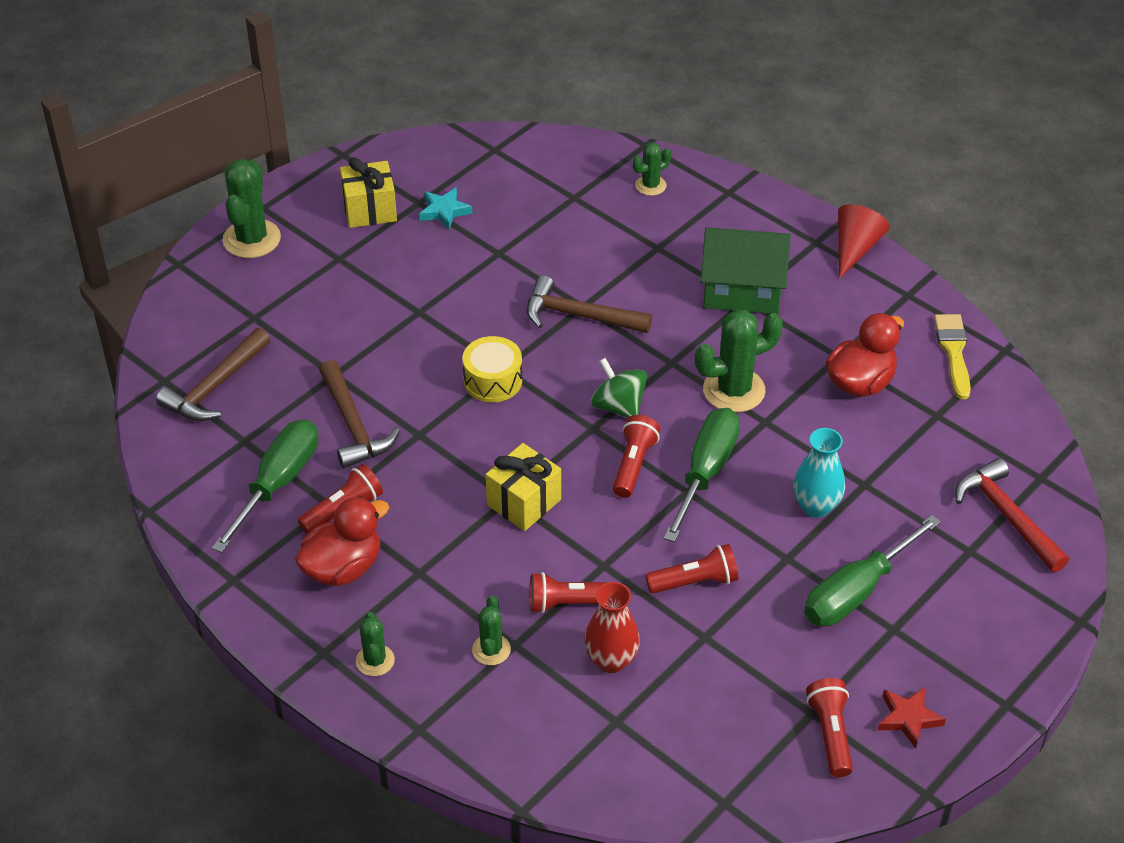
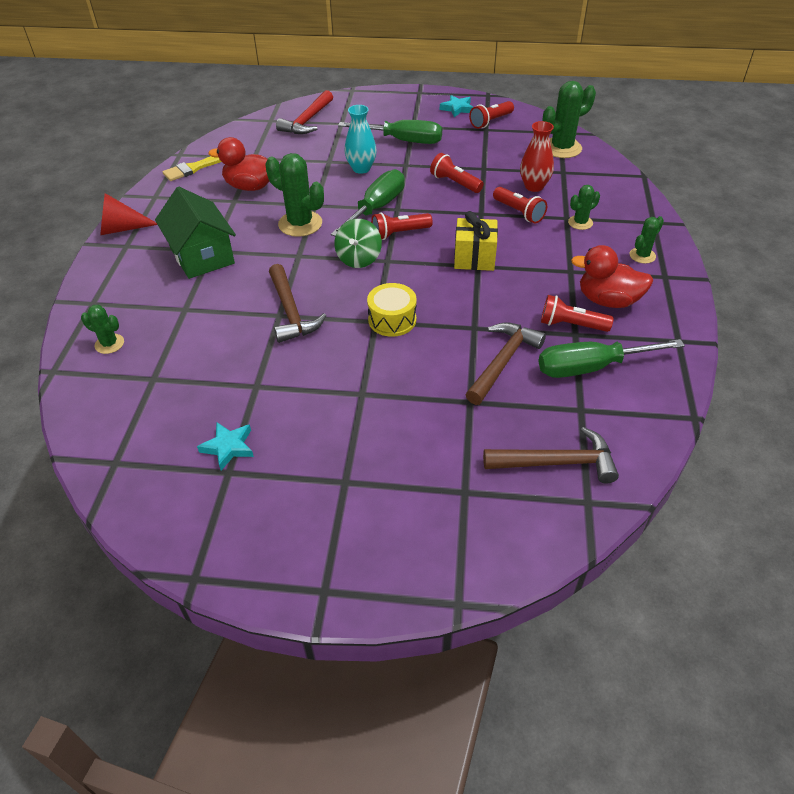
camera: 125 degrees left, 0 degrees up
green cactus [223,159,281,258] -> green cactus moved to [543,81,596,158]
yellow gift [340,157,397,228] -> none
green screwdriver [664,408,740,542] -> green screwdriver turned 135 degrees clockwise [331,169,405,237]
red star [878,687,946,749] -> turquoise star [440,95,473,117]

